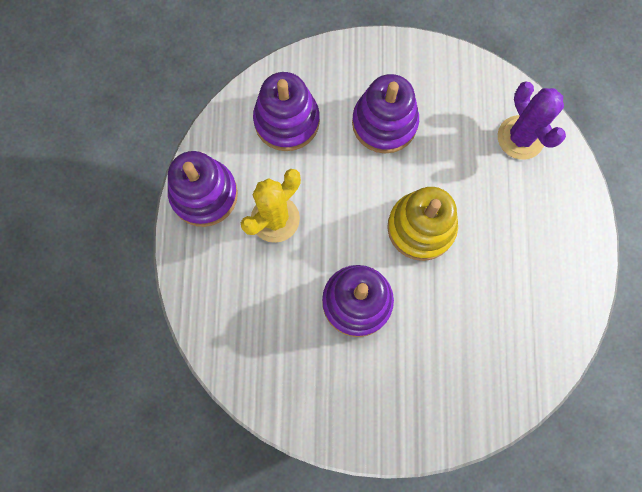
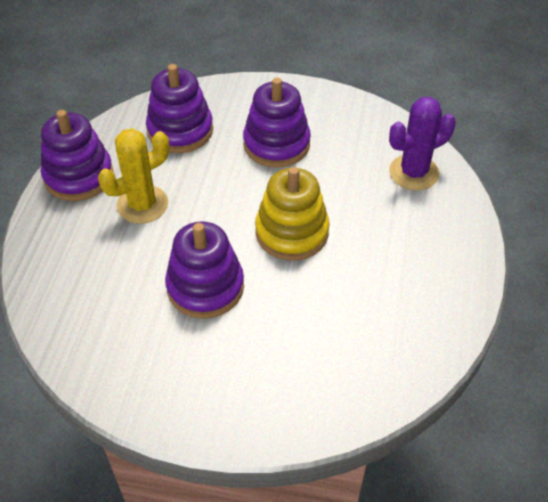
camera: 10 degrees right, 25 degrees down
purple cactus [498,81,566,160] -> purple cactus turned 75 degrees clockwise [389,97,456,191]

